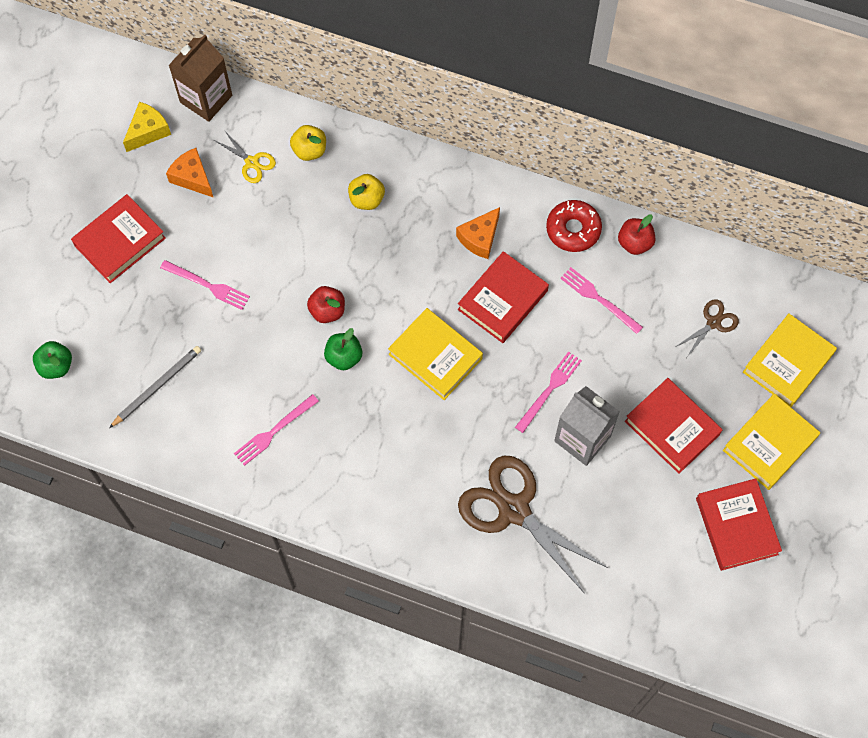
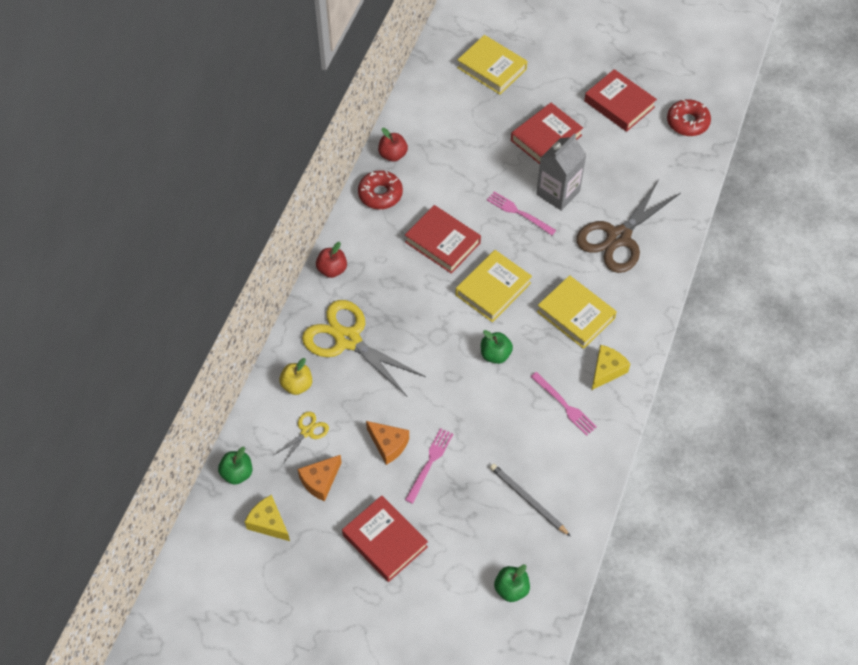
camera: 90 degrees left, 10 degrees down
brown carton [168,34,232,122] -> green apple [218,447,253,485]
red apple [307,286,345,323] -> red apple moved to [316,242,347,278]
yellow apple [348,174,385,210] -> yellow scissors [302,300,426,396]
orange cheese [456,207,500,259] -> orange cheese moved to [366,421,409,465]
pink fork [560,267,643,334] -> none
brown scissors [677,299,739,357] -> none
red book [696,478,782,571] -> red book turned 60 degrees clockwise [584,69,657,132]
yellow book [723,394,820,490] -> yellow book moved to [537,275,617,349]
none -> yellow cheese [592,345,630,390]
none -> red donut [667,99,711,136]

